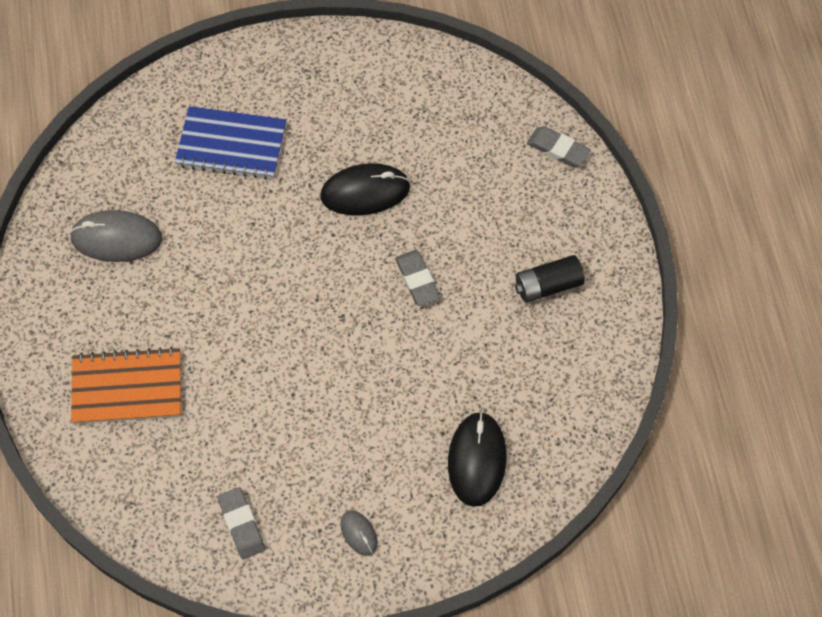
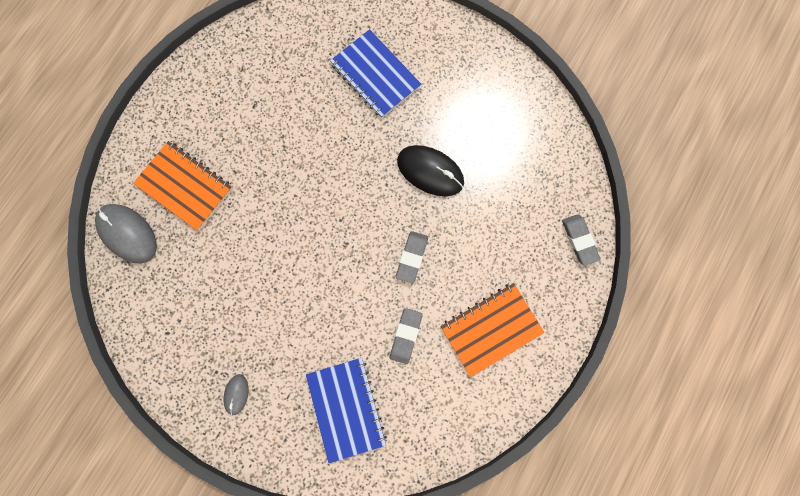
camera: 40 degrees right, 15 degrees up
grey mouse [69,210,162,262] -> grey mouse moved to [95,204,157,264]
grey eraser [218,487,265,559] -> grey eraser moved to [390,308,422,364]
black mouse [448,412,507,507] -> blue notebook [306,358,387,463]
black battery [515,255,585,303] -> orange notebook [441,283,544,377]

